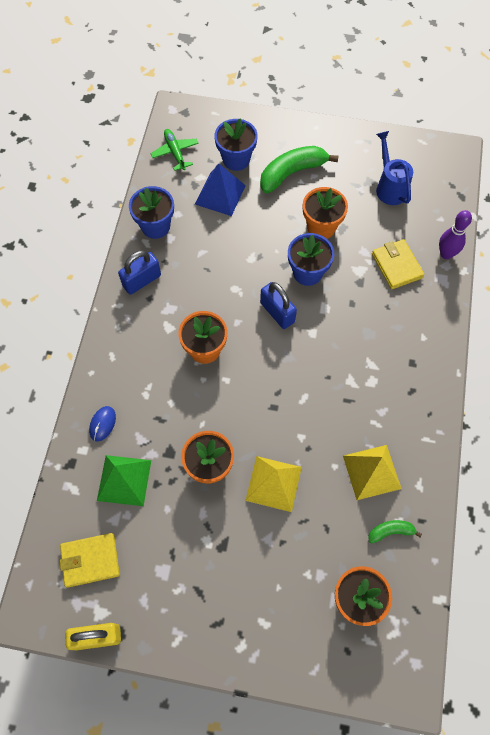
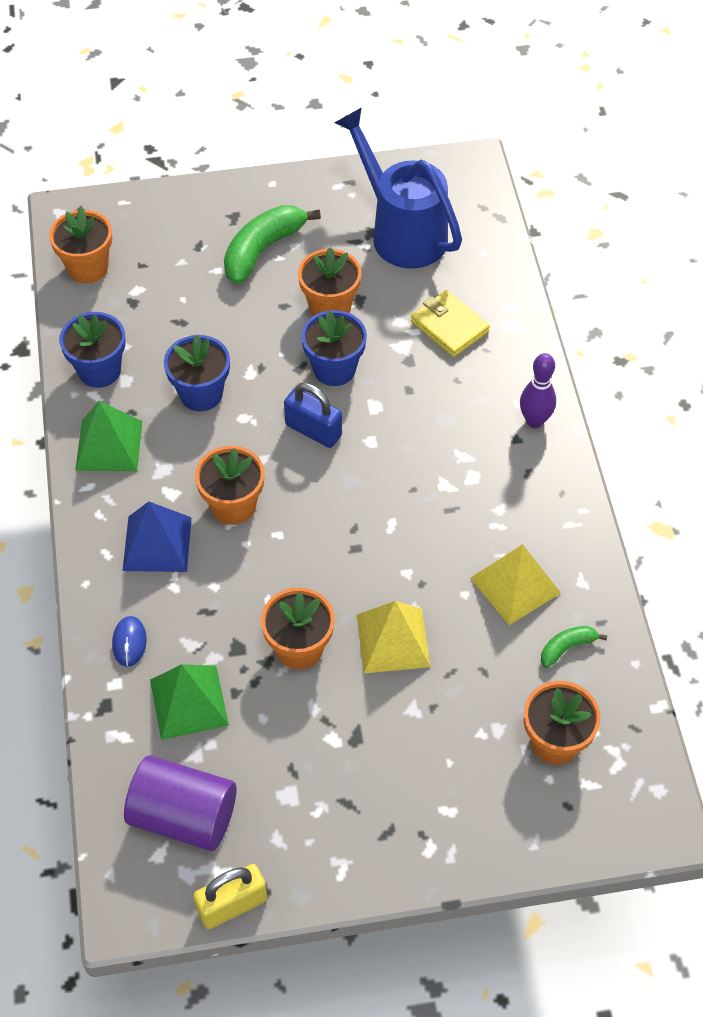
camera: 20 degrees left, 10 degrees down
yellow wallet [59,533,120,588] -> purple cylinder [124,756,236,851]
blue padlock [118,250,161,295] -> green pyramid [75,401,142,471]
green plane [150,129,199,171] -> orange flower pot [49,207,112,283]
blue pyramid [195,163,246,216] -> blue pyramid moved to [123,502,192,572]
blue flower pot [214,119,258,171] -> blue flower pot moved to [164,335,230,411]
blue watering can [376,131,413,205] -> blue watering can [334,107,462,269], size x1.66
purple bowling pin [439,210,472,259] -> purple bowling pin moved to [520,353,556,428]

